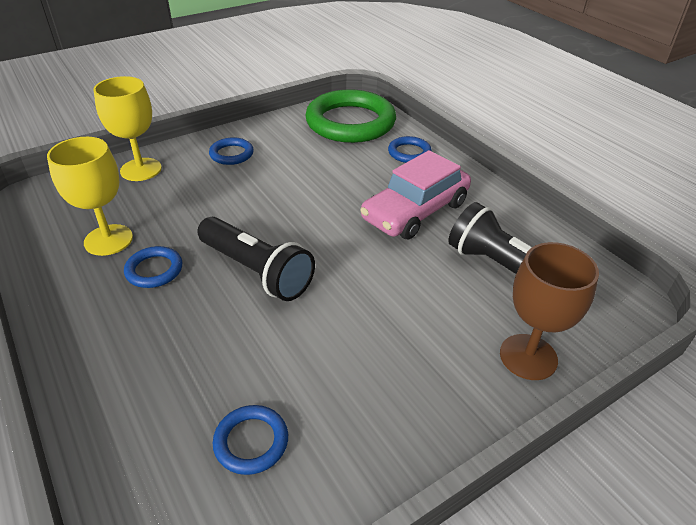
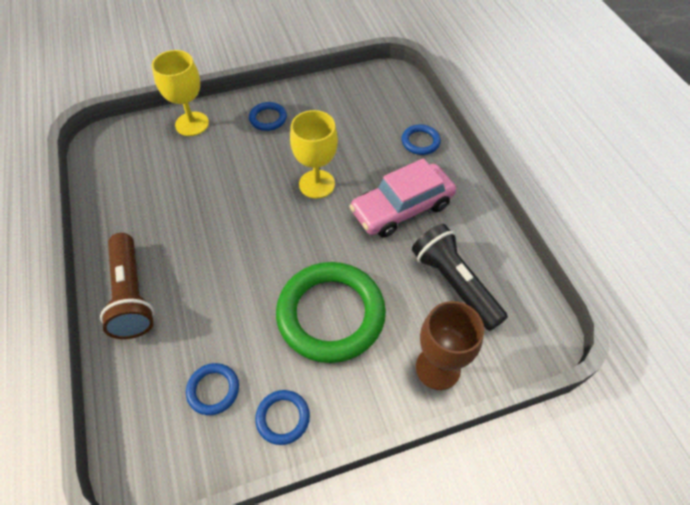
camera: 15 degrees right, 15 degrees up
yellow goblet [47,137,133,256] -> yellow goblet moved to [290,110,338,199]
blue ring [124,246,182,288] -> blue ring moved to [255,390,310,445]
black flashlight [197,217,315,301] -> none
green ring [305,89,396,143] -> green ring moved to [276,262,386,363]
none -> brown flashlight [100,233,154,339]

